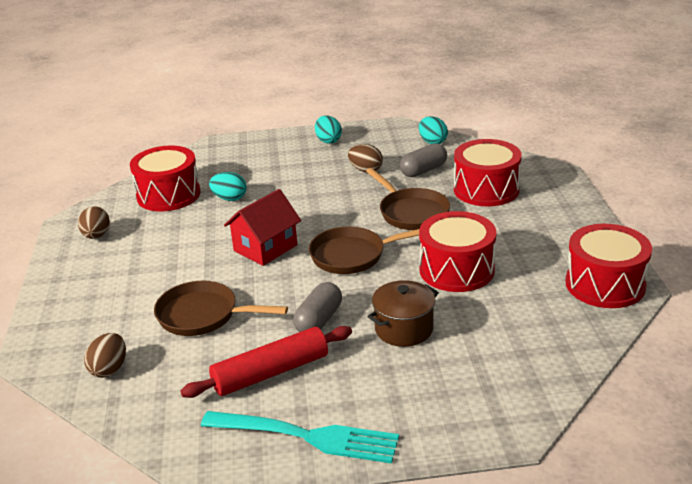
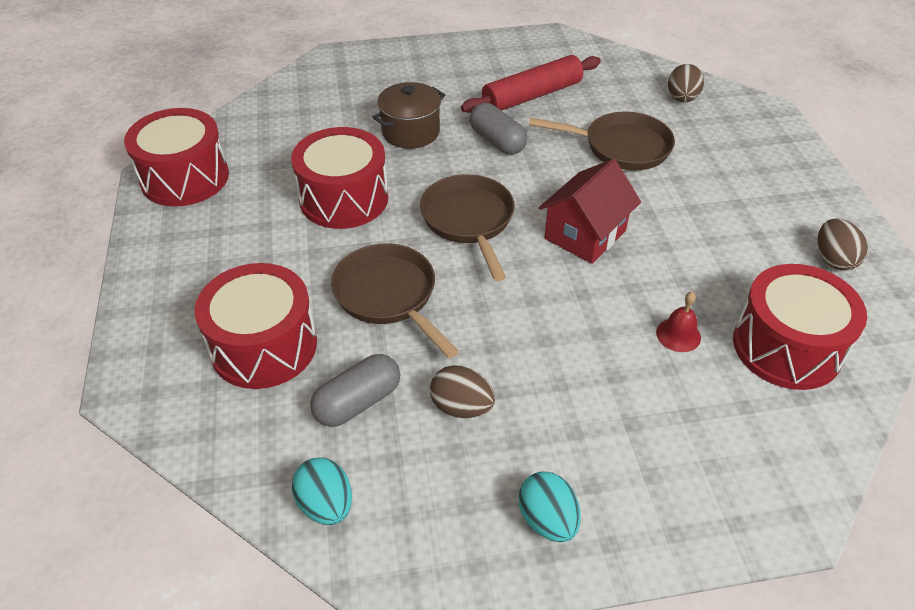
camera: 175 degrees right, 15 degrees up
turquoise fork [201,411,399,464] -> none
turquoise egg [209,172,247,201] -> red bell [656,292,701,352]
grey capsule [293,282,342,332] -> grey capsule turned 60 degrees counterclockwise [470,103,527,155]
brown pan [309,226,419,274] -> brown pan turned 90 degrees counterclockwise [420,174,515,281]

